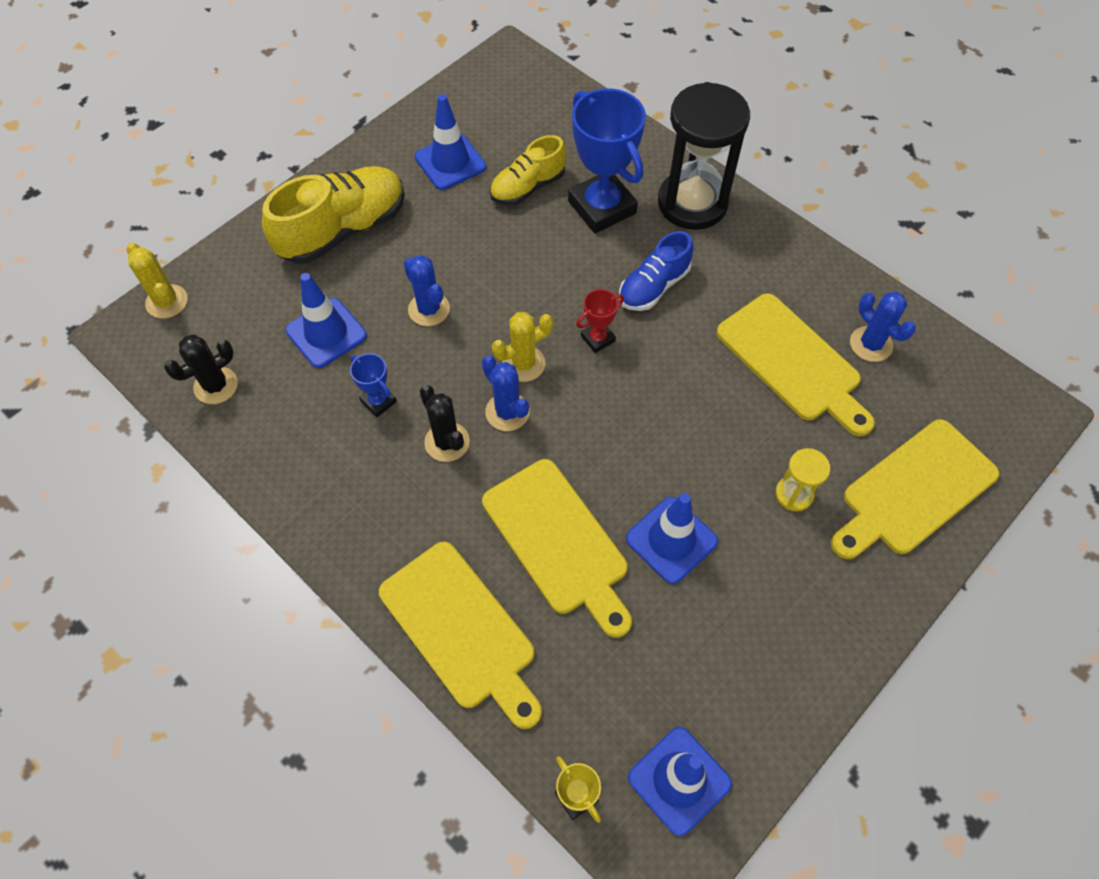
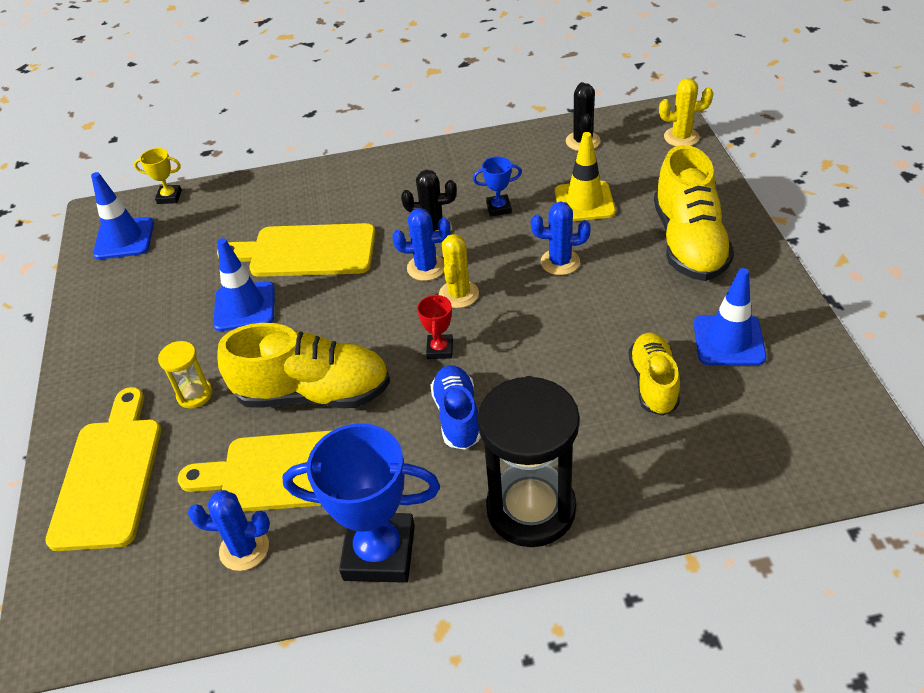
camera: 130 degrees right, 15 degrees down
blue traffic cone [285,273,367,368] -> yellow traffic cone [555,132,616,221]
yellow cutting board [379,542,542,729] -> none
blue trophy [568,88,646,234] -> blue trophy moved to [282,423,440,583]
none -> yellow shoe [217,323,390,408]

